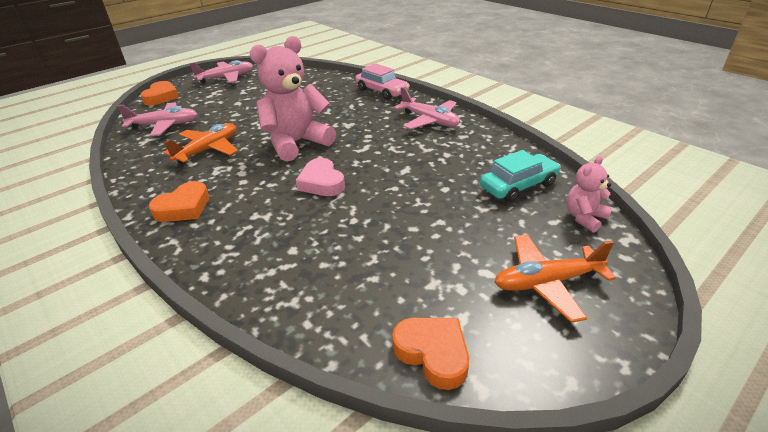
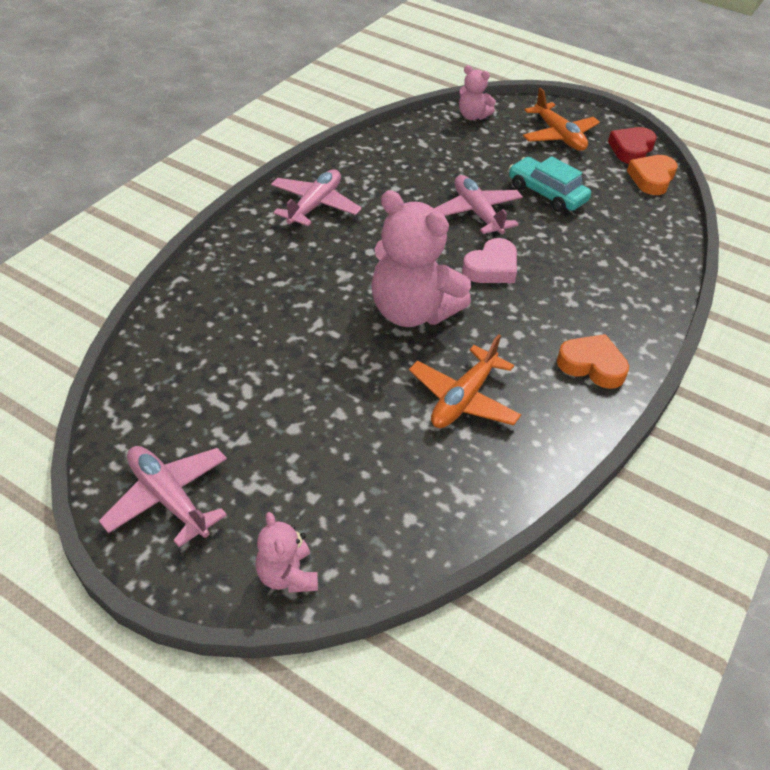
camera: 110 degrees left, 10 degrees up
pink plane [117,102,198,136] -> pink plane moved to [434,175,523,236]
orange heart [140,81,179,106] -> pink teddy bear [255,512,318,593]
orange plane [163,123,238,165] -> orange plane turned 75 degrees counterclockwise [409,334,521,428]
pink car [355,63,410,100] -> none
turquoise car [480,150,561,202] -> turquoise car moved to [509,156,591,212]
none -> red heart [608,127,657,164]

